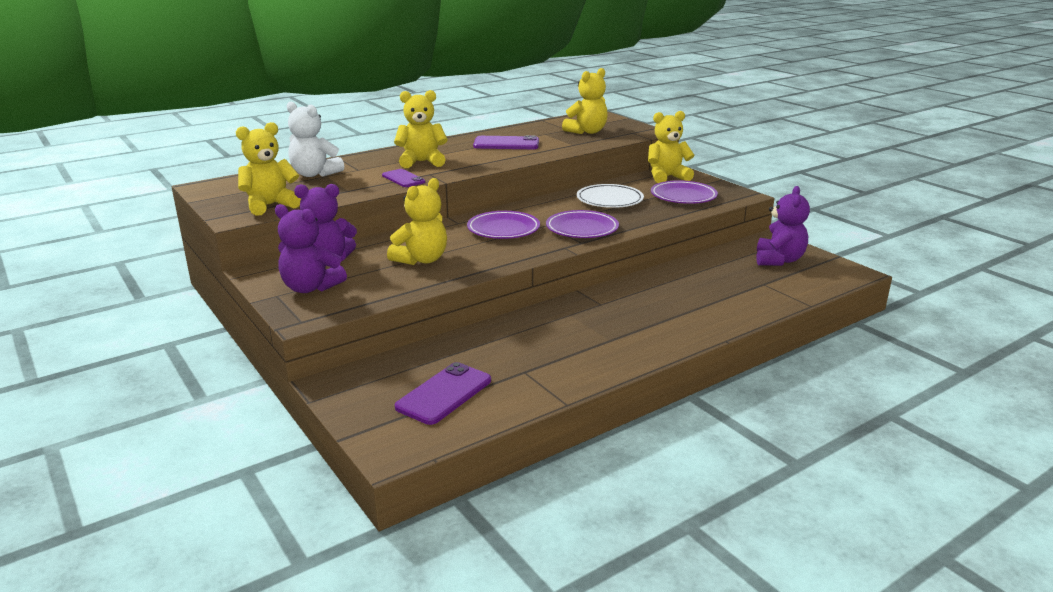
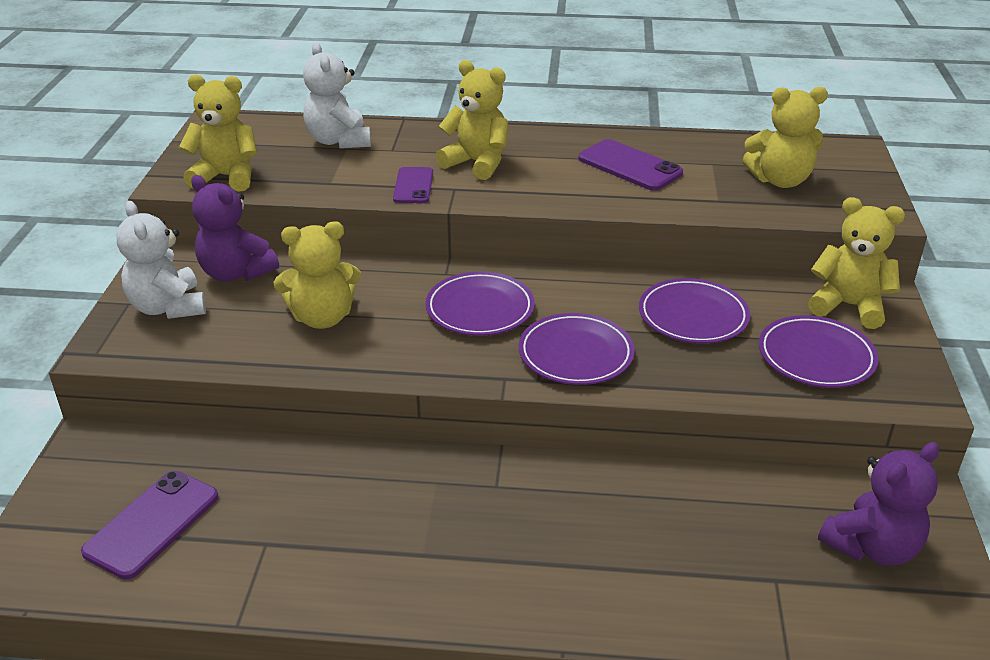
camera: 40 degrees right, 10 degrees up
purple teddy bear [275,204,347,293] -> white teddy bear [116,201,206,319]
purple phone [395,362,491,425] -> purple phone turned 45 degrees counterclockwise [81,471,218,579]
white plate [577,184,644,208] -> purple plate [639,278,750,344]

